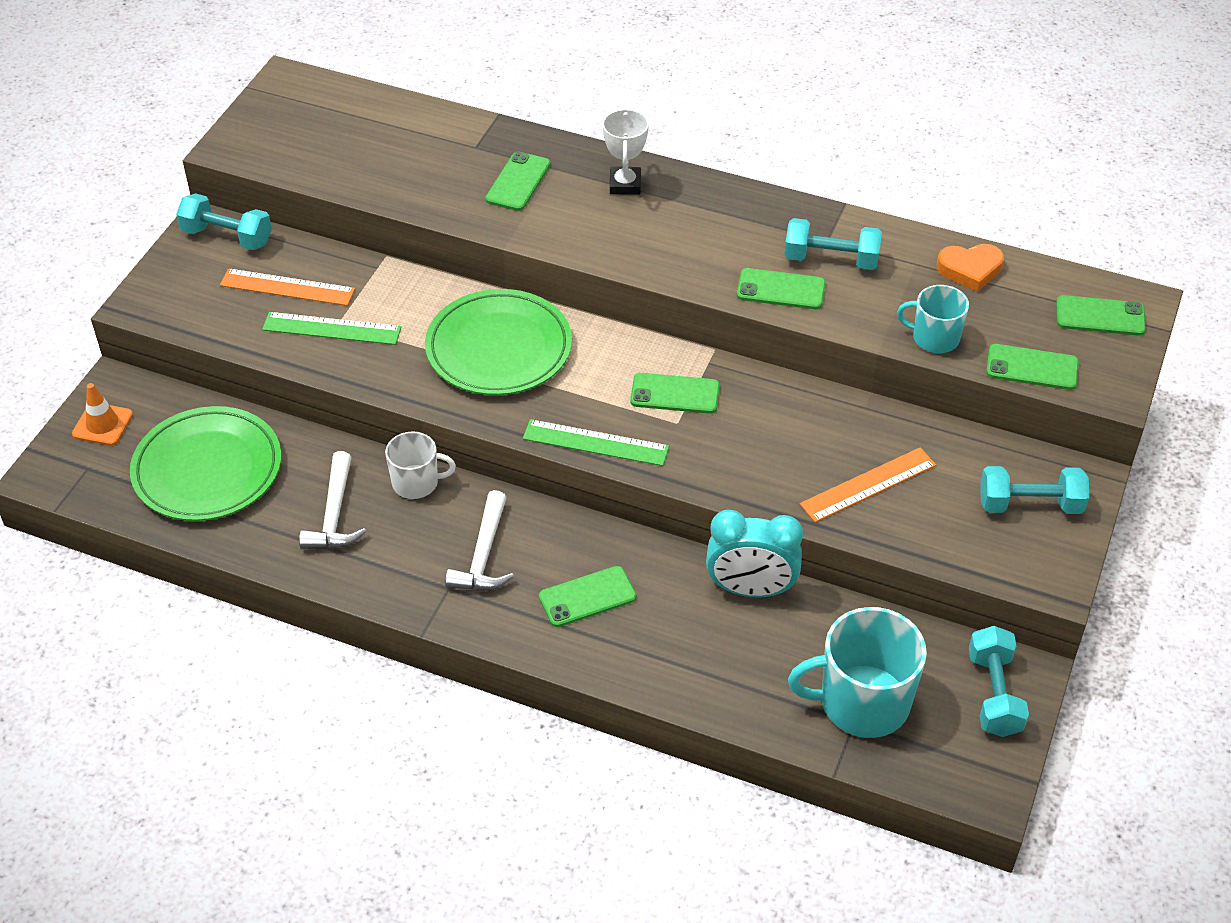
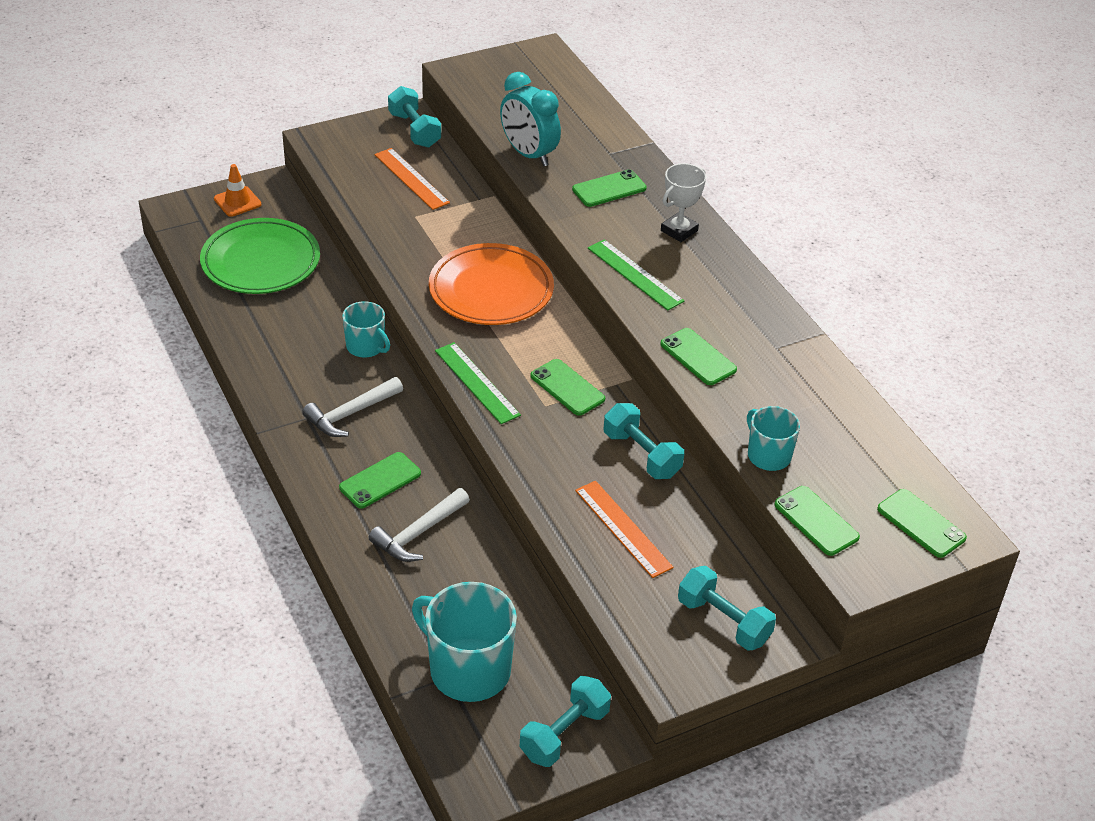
camera: 40 degrees right, 5 degrees down
green ruler [262,312,401,345] -> green ruler moved to [588,239,684,311]
white hammer [299,451,367,549] -> white hammer moved to [369,488,470,562]
white mug [385,431,456,499] -> turquoise mug [342,301,390,358]
green plate [425,289,572,395] -> orange plate [429,243,554,325]
green phone [539,566,636,627] -> green phone turned 60 degrees counterclockwise [339,452,421,509]
turquoise clock [706,510,803,597] -> turquoise clock moved to [500,72,561,166]
turquoise dumbbell [784,218,882,270] -> turquoise dumbbell moved to [604,403,684,479]
orange ruler [800,447,936,523] -> orange ruler turned 45 degrees clockwise [575,481,674,578]
orange heart [937,244,1004,292] -> none

